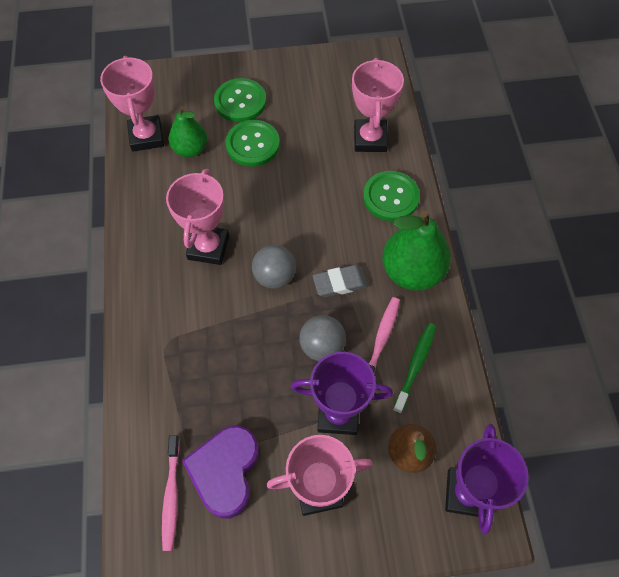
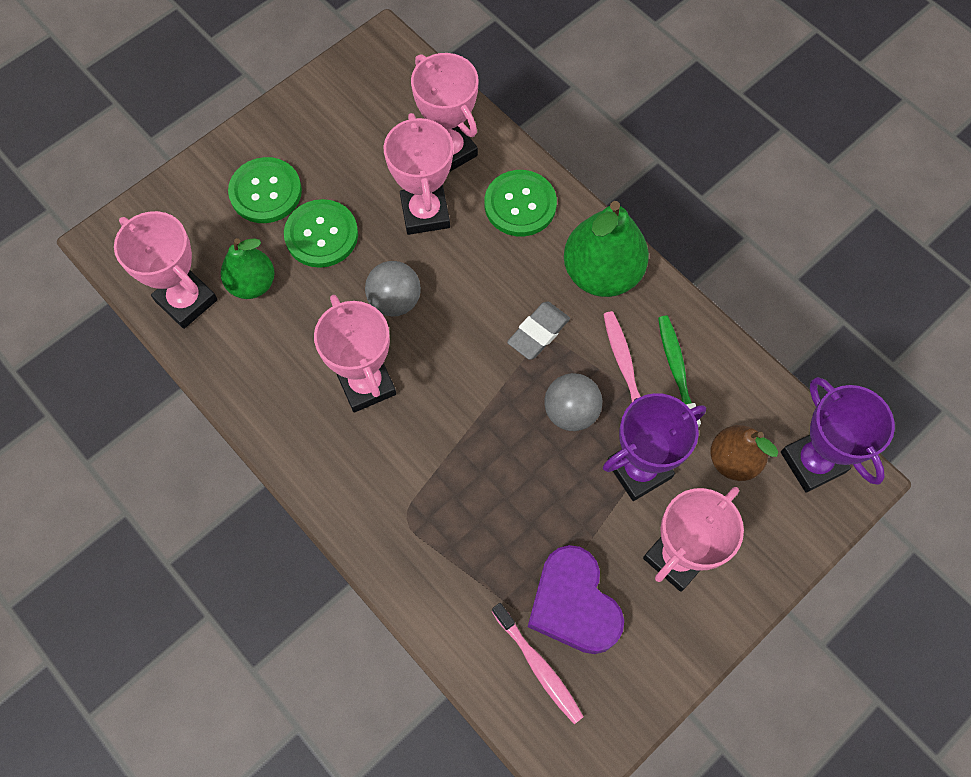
camera: 35 degrees left, 5 degrees up
grey ball [252,245,296,289] -> grey ball moved to [365,261,421,317]
none -> pink trophy [384,113,453,235]

